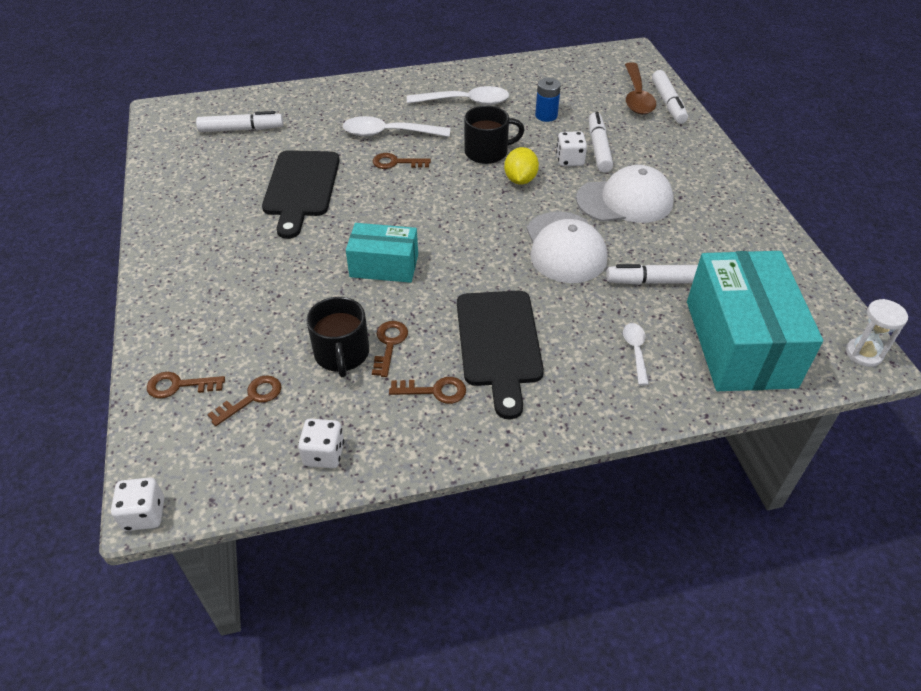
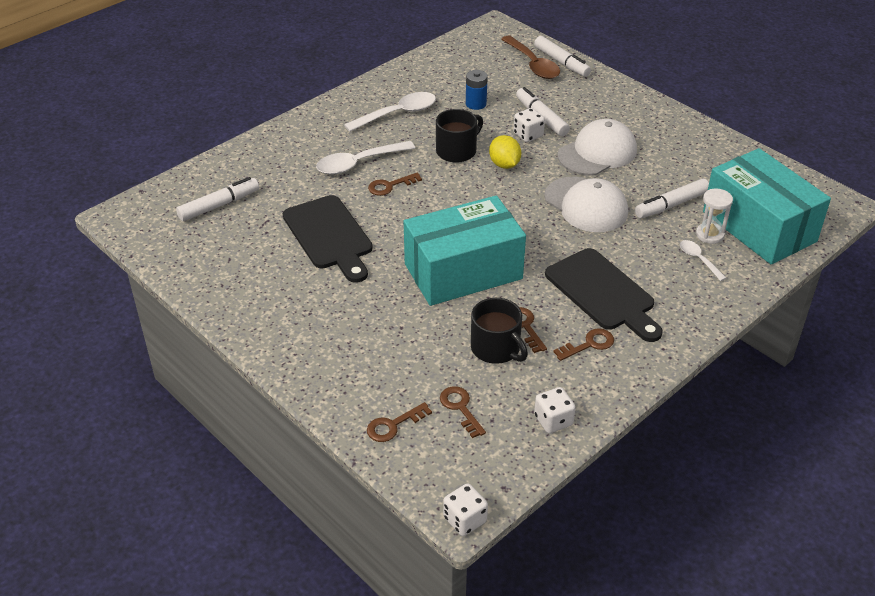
camera: 30 degrees left, 5 degrees down
brown key [207,375,281,426] -> brown key turned 45 degrees counterclockwise [440,386,486,438]
turquoise box [346,223,418,283] -> turquoise box [404,195,526,306], size x1.76
white hourglass [846,299,908,367] -> white hourglass moved to [696,189,733,244]

